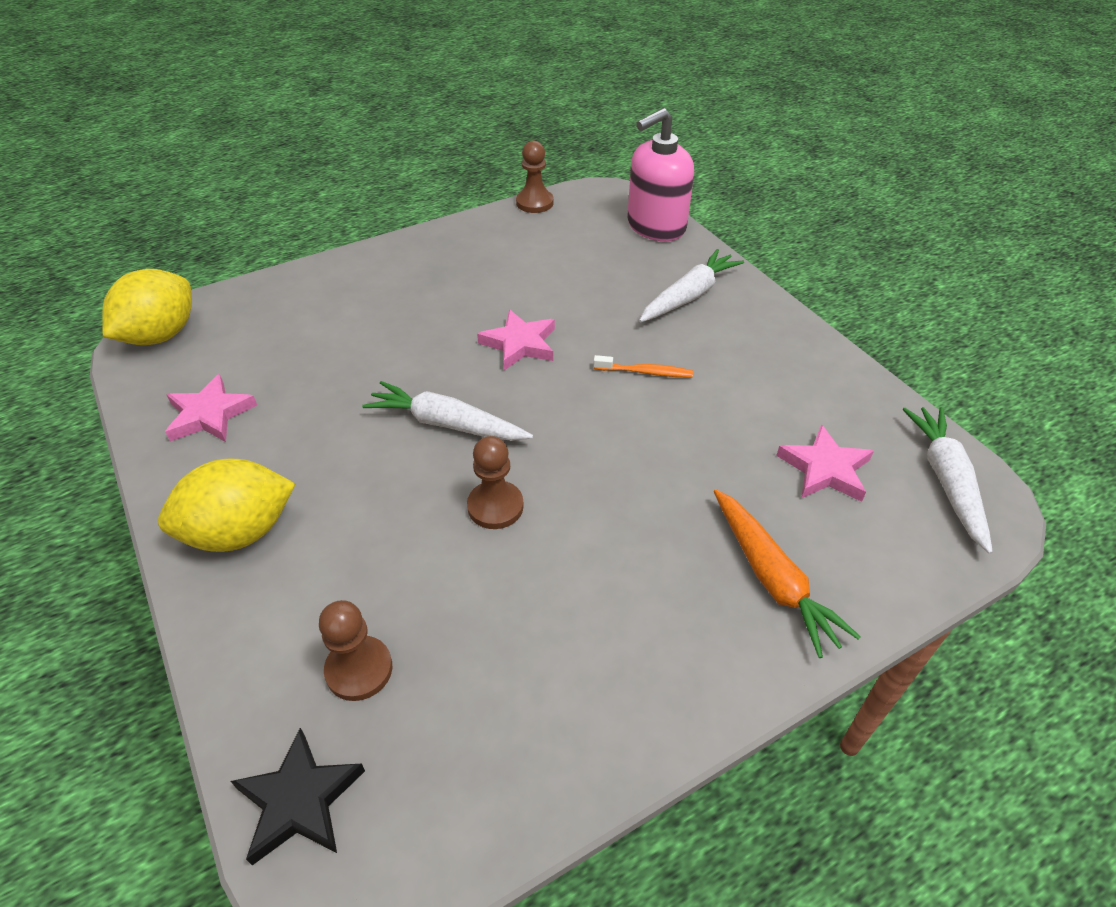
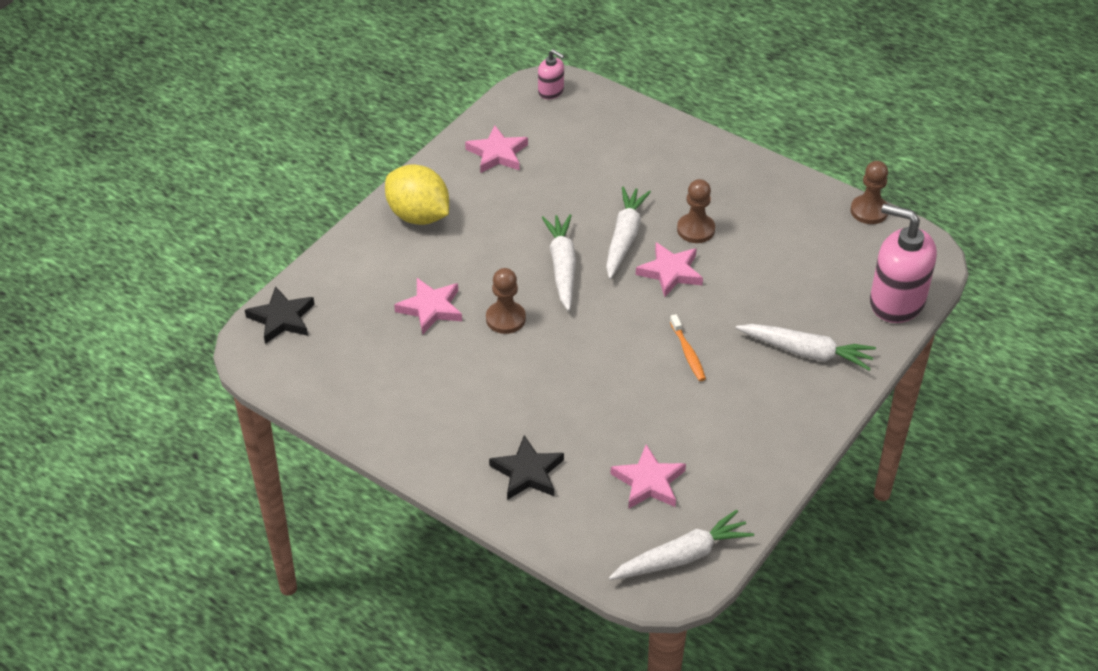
camera: 65 degrees right, 0 degrees up
yellow lemon [102,269,192,345] -> pink soap dispenser [538,49,564,99]
brown pawn [319,600,392,701] -> brown pawn moved to [677,179,715,243]
orange carrot [714,489,861,658] -> black star [489,435,564,500]
none -> pink star [394,278,462,334]
none -> white carrot [606,186,651,279]

